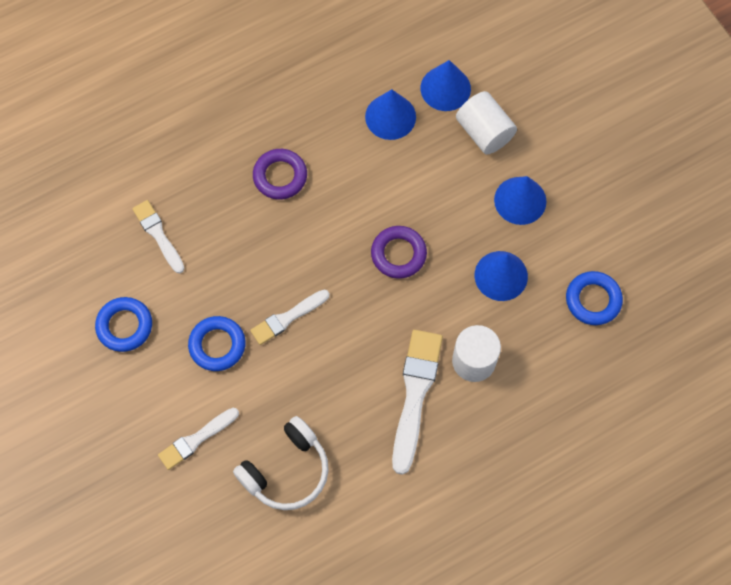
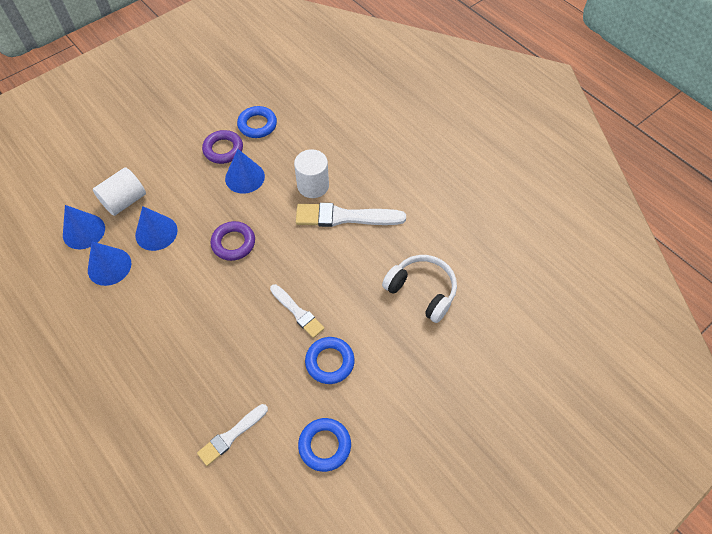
camera: 100 degrees left, 10 degrees down
white brush [158,408,239,470] -> none
purple ring [253,149,307,200] -> purple ring moved to [202,130,243,164]
blue cone [494,176,547,225] -> blue cone moved to [135,206,178,251]

